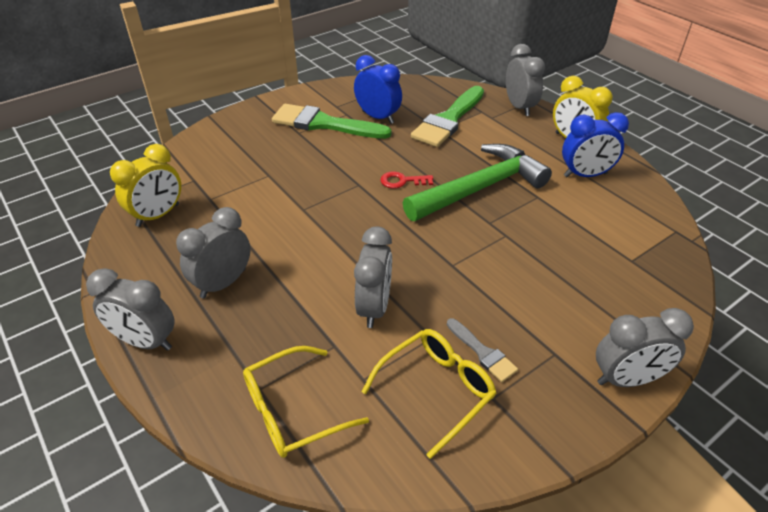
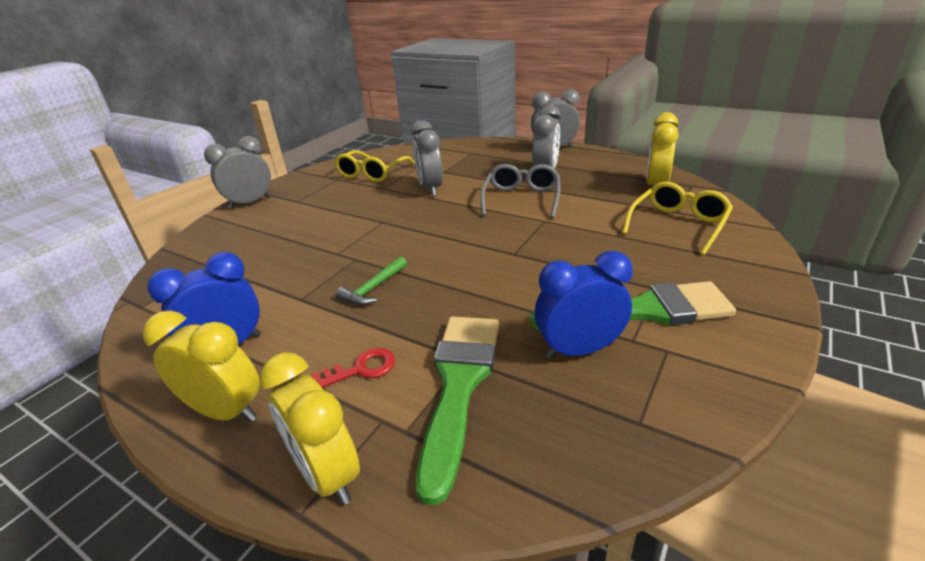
camera: 160 degrees right, 10 degrees down
yellow glasses [243,346,369,458] -> yellow glasses moved to [622,182,733,255]
blue clock [354,55,402,124] -> blue clock turned 150 degrees clockwise [534,251,633,358]
red key [380,171,433,189] -> red key moved to [311,348,395,388]
green hammer [403,144,552,221] -> green hammer [336,257,407,305], size x0.42
grey brush [447,318,518,382] -> none
grey clock [506,44,545,116] -> yellow clock [259,352,360,505]
none -> grey glasses [480,164,561,218]

